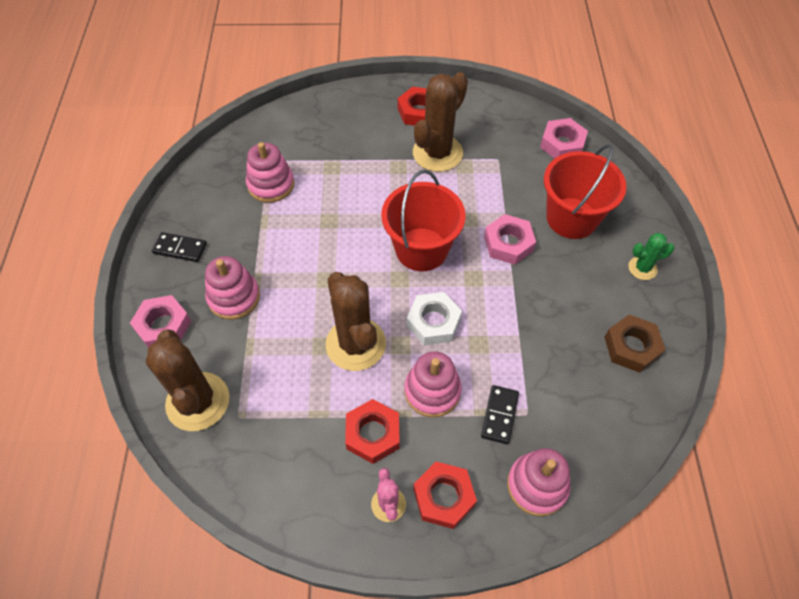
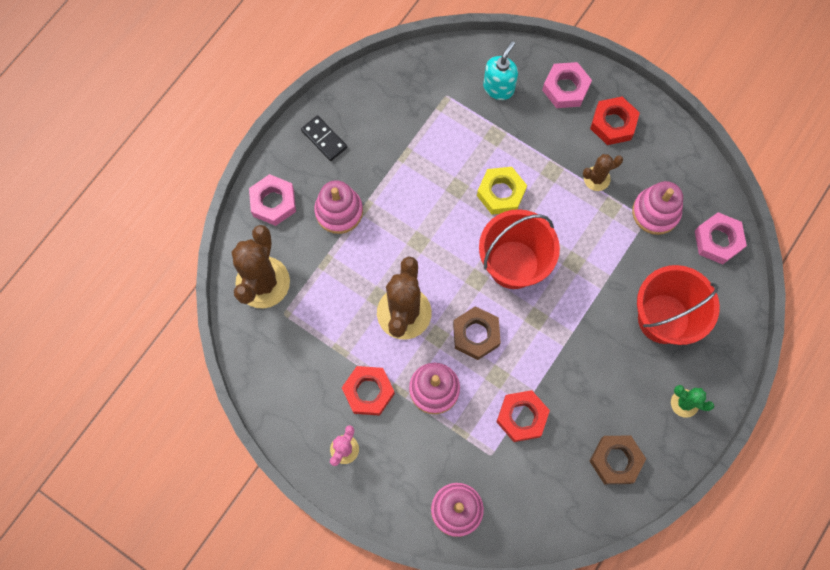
camera: 35 degrees right, 15 degrees up
pink stacking toy [246,142,294,203] -> pink stacking toy moved to [632,181,683,235]
white nut [407,292,462,345] -> brown nut [453,306,501,360]
brown cactus [413,72,468,172] -> brown cactus [583,154,623,191], size x0.51
red nut [413,462,477,529] -> red nut moved to [496,390,550,442]
black domino [481,385,519,444] -> none
pink nut [484,214,536,265] -> pink nut moved to [542,62,592,108]
none -> yellow nut [477,167,527,215]
none -> turquoise soap dispenser [483,41,518,100]

